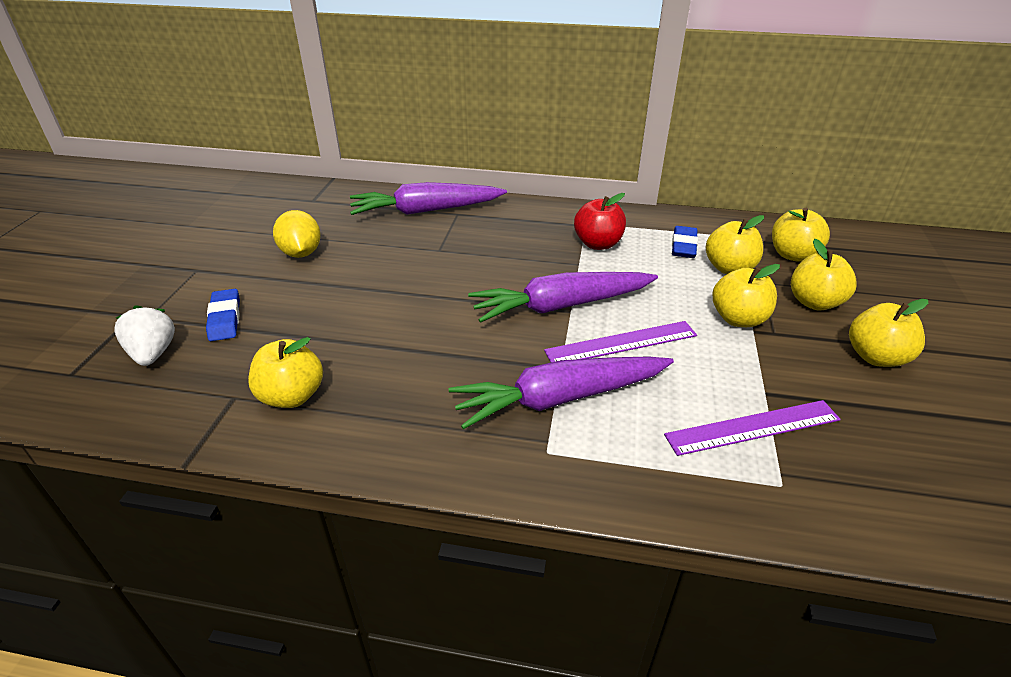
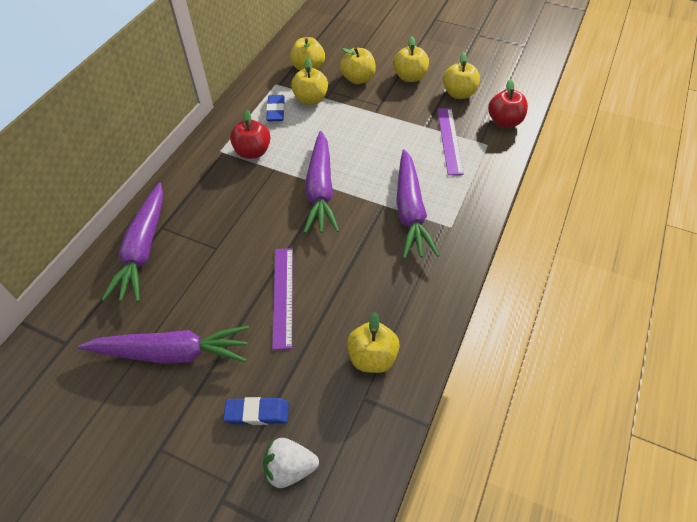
camera: 75 degrees left, 15 degrees up
yellow lemon [273,210,321,258] -> purple carrot [78,325,249,364]
purple ruler [544,321,697,362] -> purple ruler moved to [272,248,293,350]
blue eraser [672,226,698,258] -> blue eraser turned 60 degrees clockwise [266,95,285,121]
yellow apple [713,264,780,327] -> yellow apple moved to [443,52,480,99]
none -> red apple [488,79,528,128]

